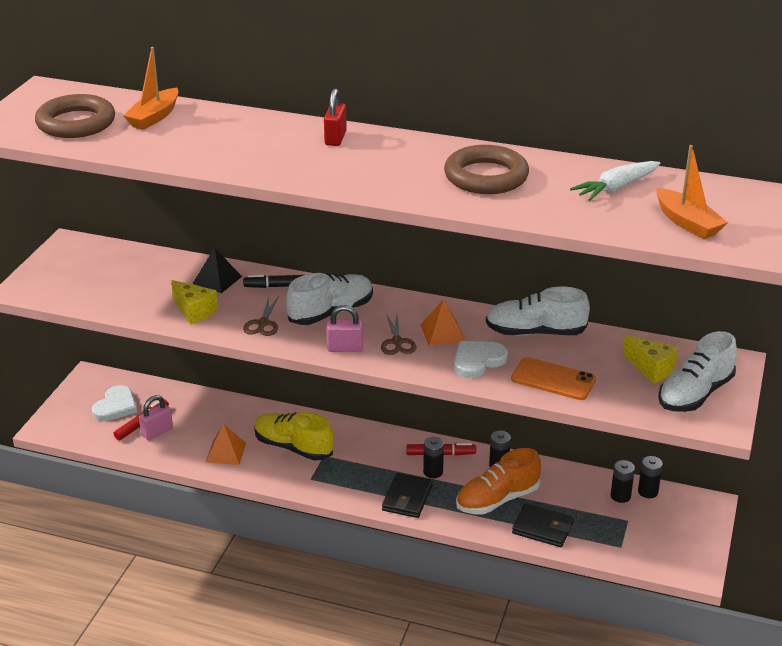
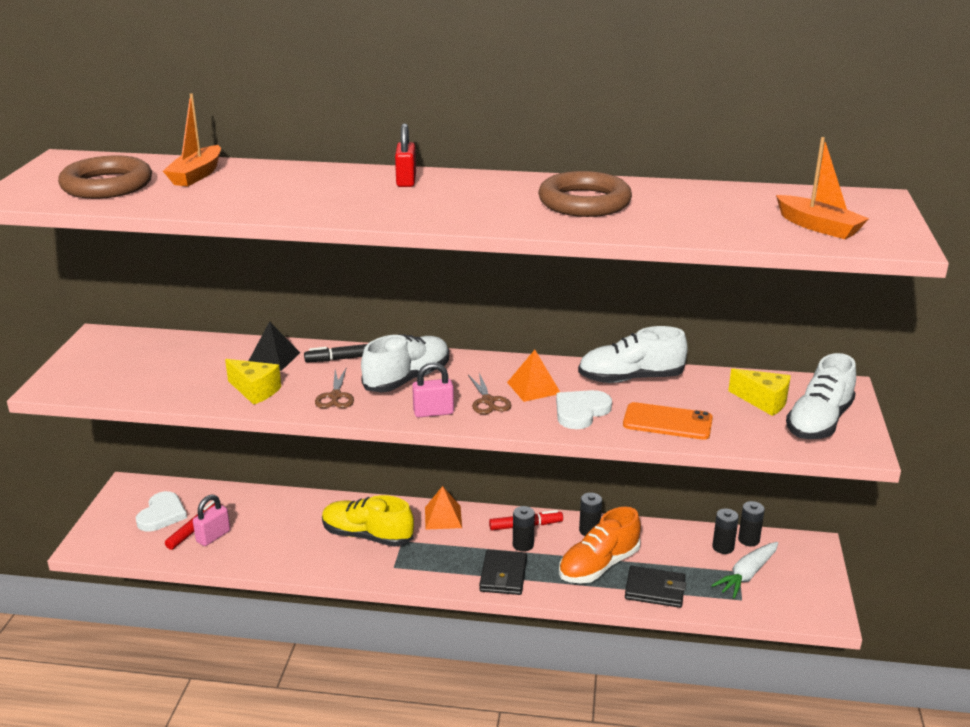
camera: 10 degrees left, 5 degrees down
orange pyramid [205,424,246,465] -> orange pyramid moved to [425,486,462,530]
white carrot [570,161,660,201] -> white carrot moved to [711,542,778,598]

